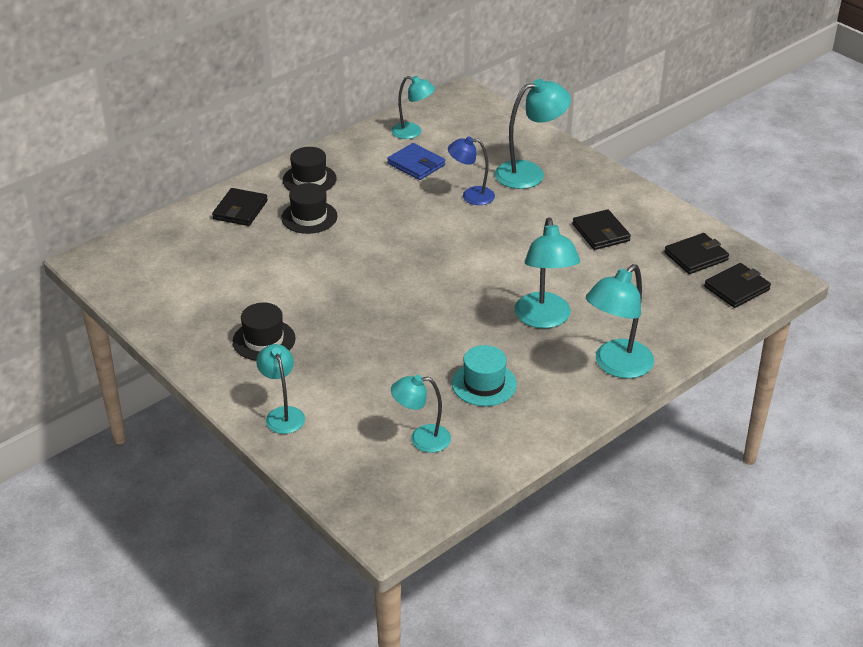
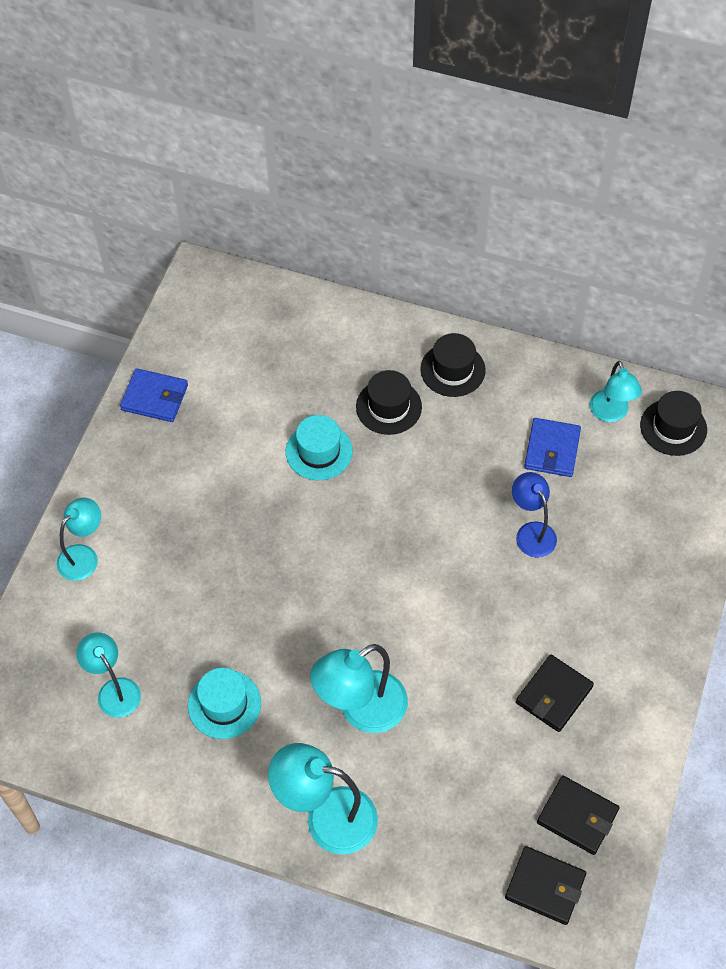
camera: 60 degrees right, 20 degrees up
black wallet [212,188,268,226] -> none
black hat [233,303,296,361] -> black hat moved to [640,391,707,456]
turquoise lamp [495,79,571,189] -> none
none -> blue wallet [120,368,188,422]
none -> turquoise hat [286,415,353,480]

